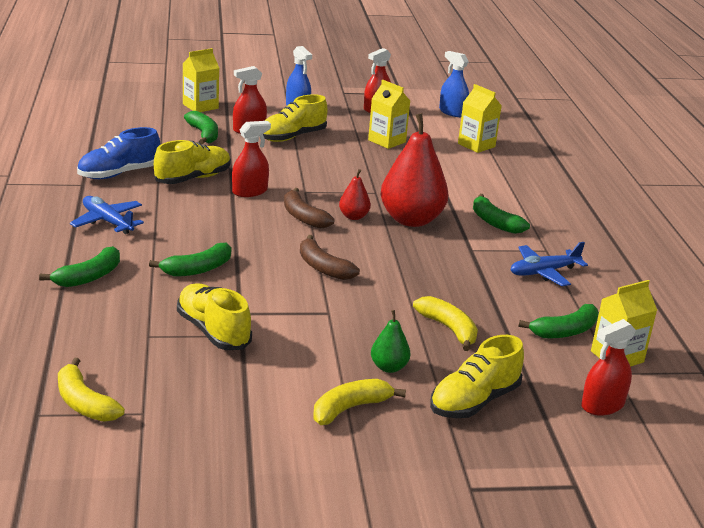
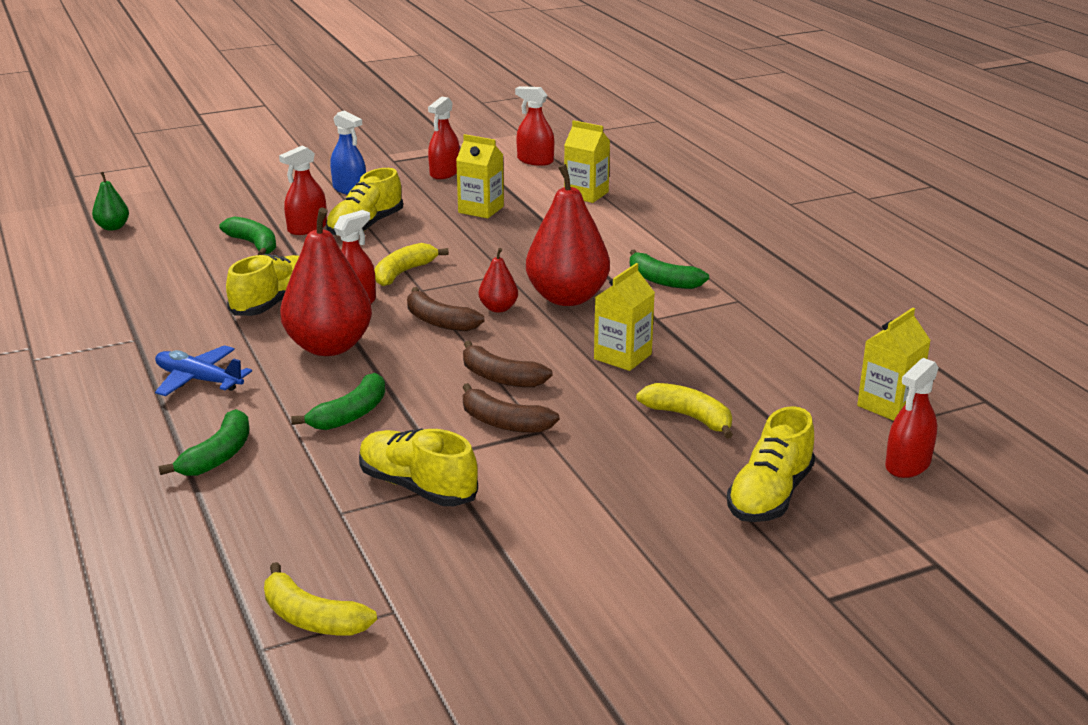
camera: 15 degrees left, 0 degrees up
blue shoe [77,127,160,179] -> none
yellow carton [183,48,219,112] -> yellow carton moved to [594,263,655,371]
yellow banana [313,379,406,425] -> yellow banana moved to [374,243,449,286]
green pear [371,310,411,373] -> green pear moved to [92,172,129,231]
blue spray bottle [439,51,469,117] -> red spray bottle [515,86,554,166]
blue plane [510,242,588,286] -> none
green banana [518,304,599,338] -> none
none -> red pear [280,207,372,356]
none -> brown banana [462,383,560,433]

